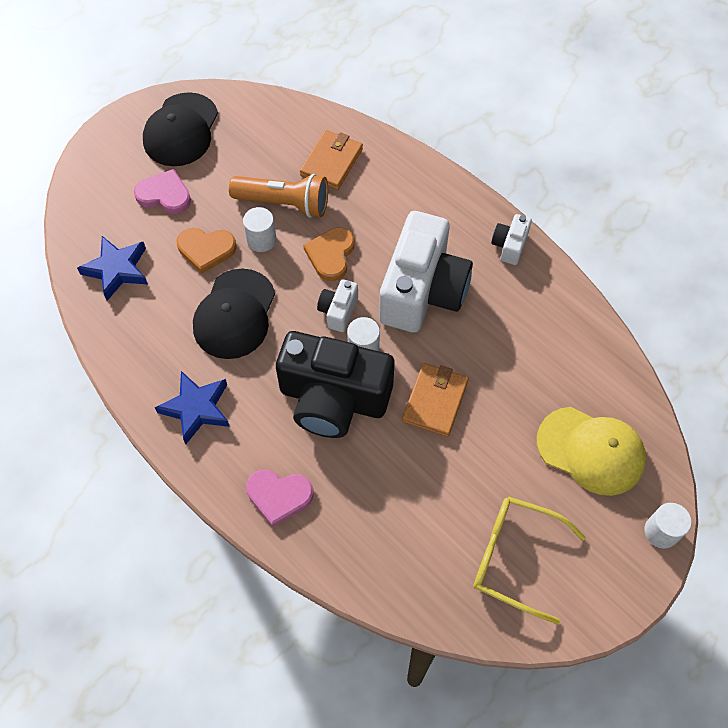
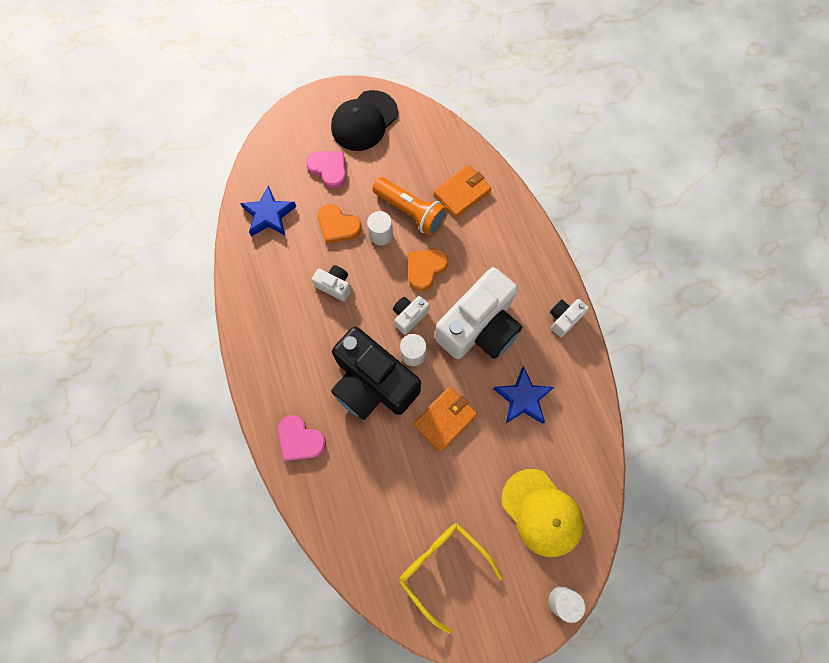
camera: 25 degrees right, 10 degrees up
blue star [154,371,230,444] -> blue star moved to [493,366,554,424]
black cap [193,269,275,359] -> white camera [312,265,351,301]

